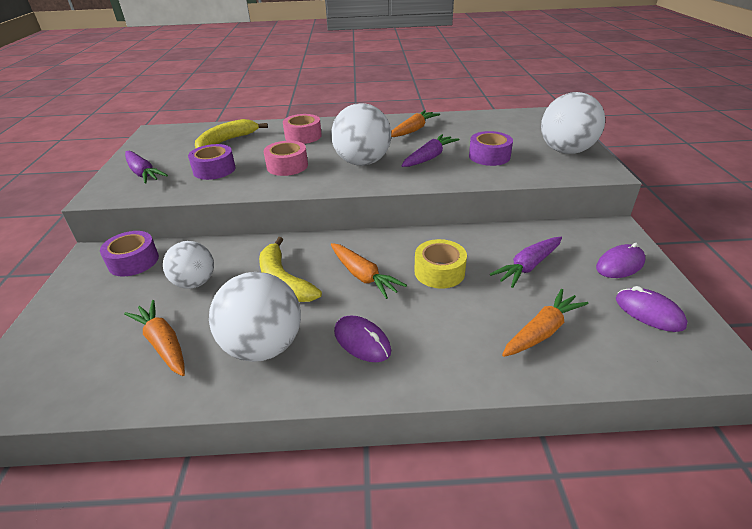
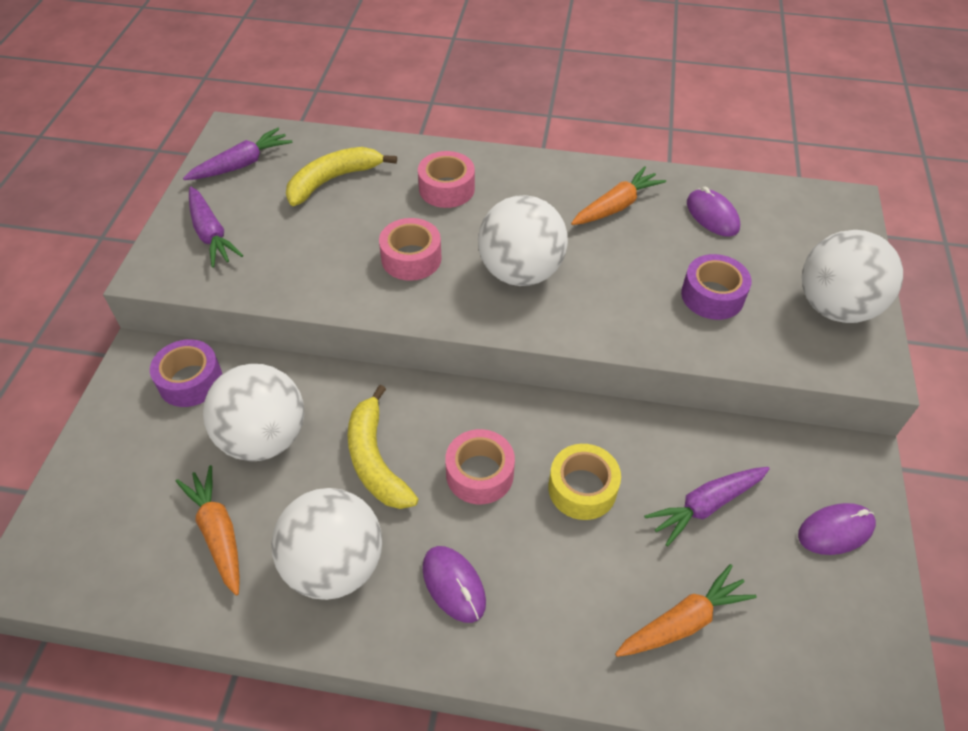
camera: 10 degrees right, 15 degrees up
white ball [163,241,214,289] -> white ball [203,364,304,461], size x1.54
purple tape [188,144,235,180] -> none
orange carrot [331,243,407,299] -> pink tape [445,429,515,504]
purple carrot [401,134,460,167] -> purple carrot moved to [183,128,292,180]
purple mouse [616,286,688,332] -> purple mouse moved to [687,187,740,237]

